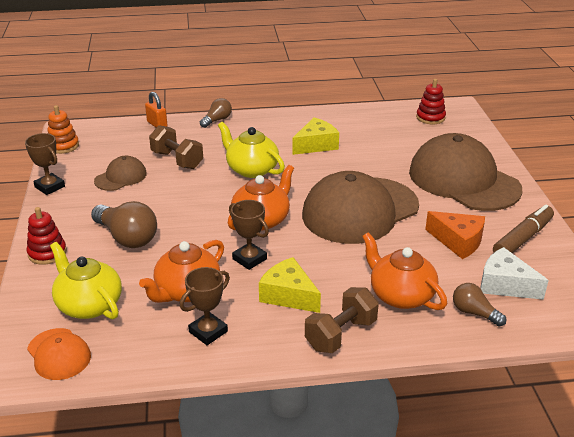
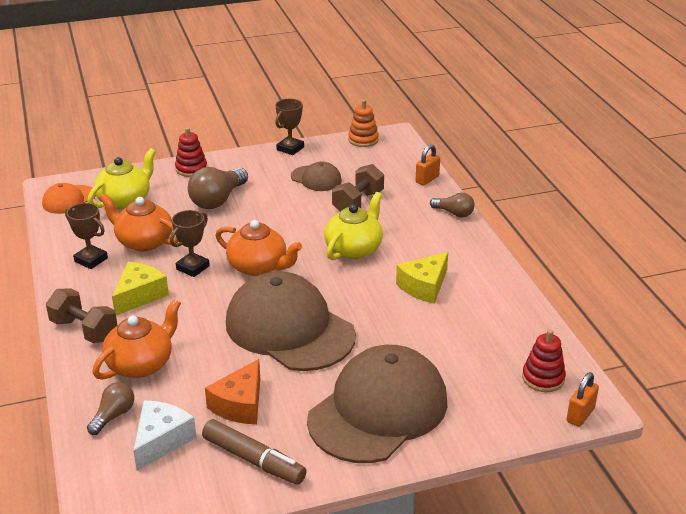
camera: 80 degrees right, 0 degrees up
yellow cheese [293,117,339,155] -> yellow cheese turned 90 degrees clockwise [396,252,448,303]
none -> orange padlock [567,372,599,427]

